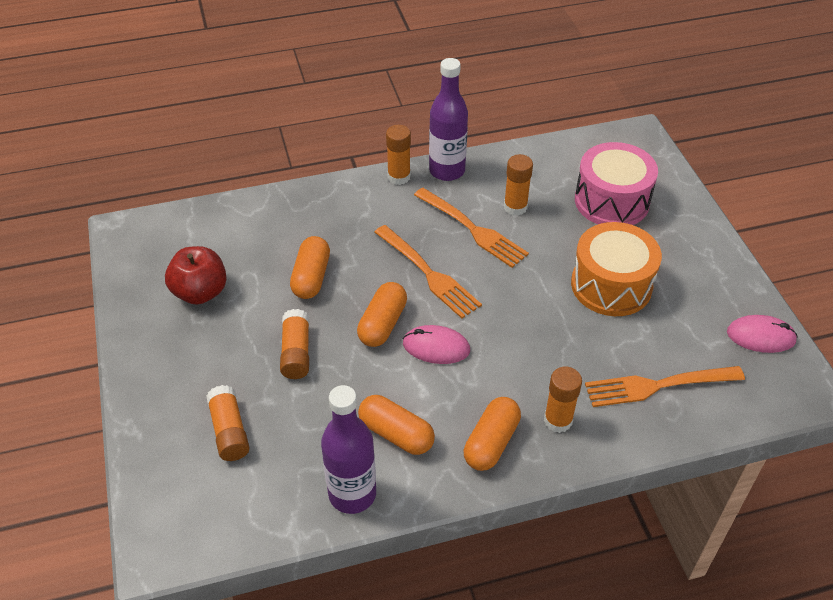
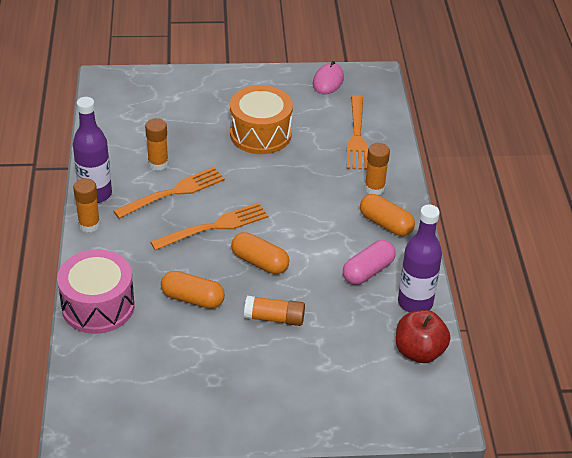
camera: 80 degrees left, 5 degrees down
red apple [165,246,227,305] -> red apple moved to [396,310,450,363]
orange glue stick [206,385,250,461] -> none
orange capsule [358,395,435,455] -> pink capsule [343,240,396,285]
pink mouse [403,325,470,364] -> none
pink drum [575,142,658,225] -> pink drum moved to [57,249,135,334]

